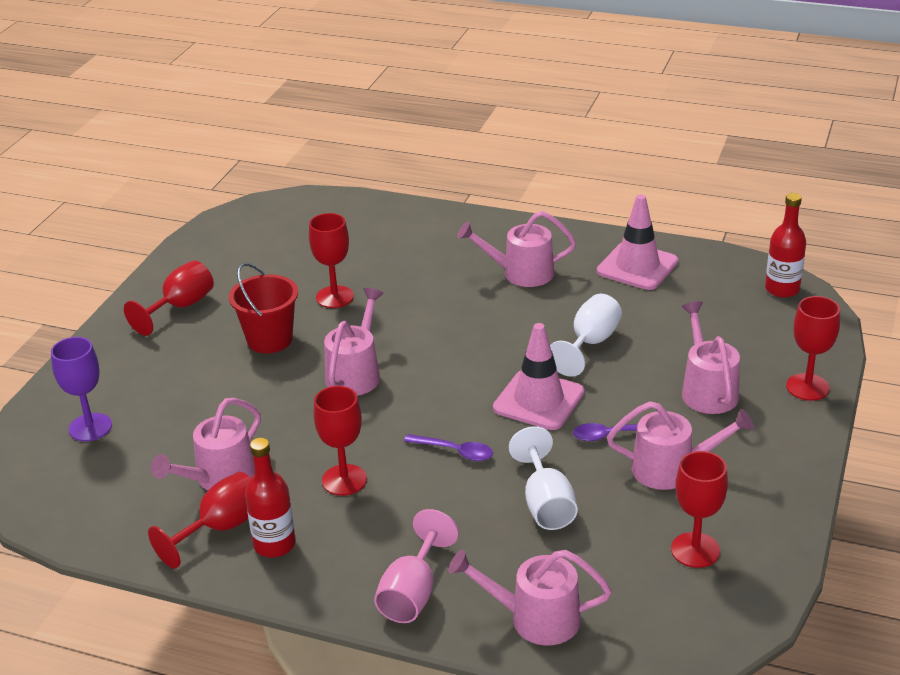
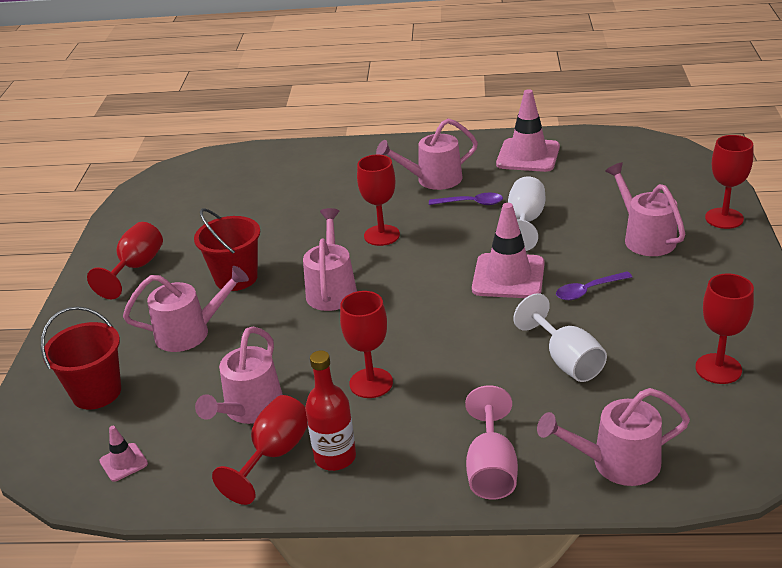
camera: 15 degrees left, 0 degrees up
purple goblet [51,337,112,441] -> red bucket [41,306,121,410]
red goblet [309,213,354,308] -> red goblet moved to [357,155,400,246]
purple spoon [404,434,493,461] -> purple spoon moved to [429,193,503,205]
pink watering can [607,401,754,490] -> pink watering can moved to [123,266,249,352]
red bottle [765,193,806,298] -> none
none -> pink traffic cone [99,426,148,482]

